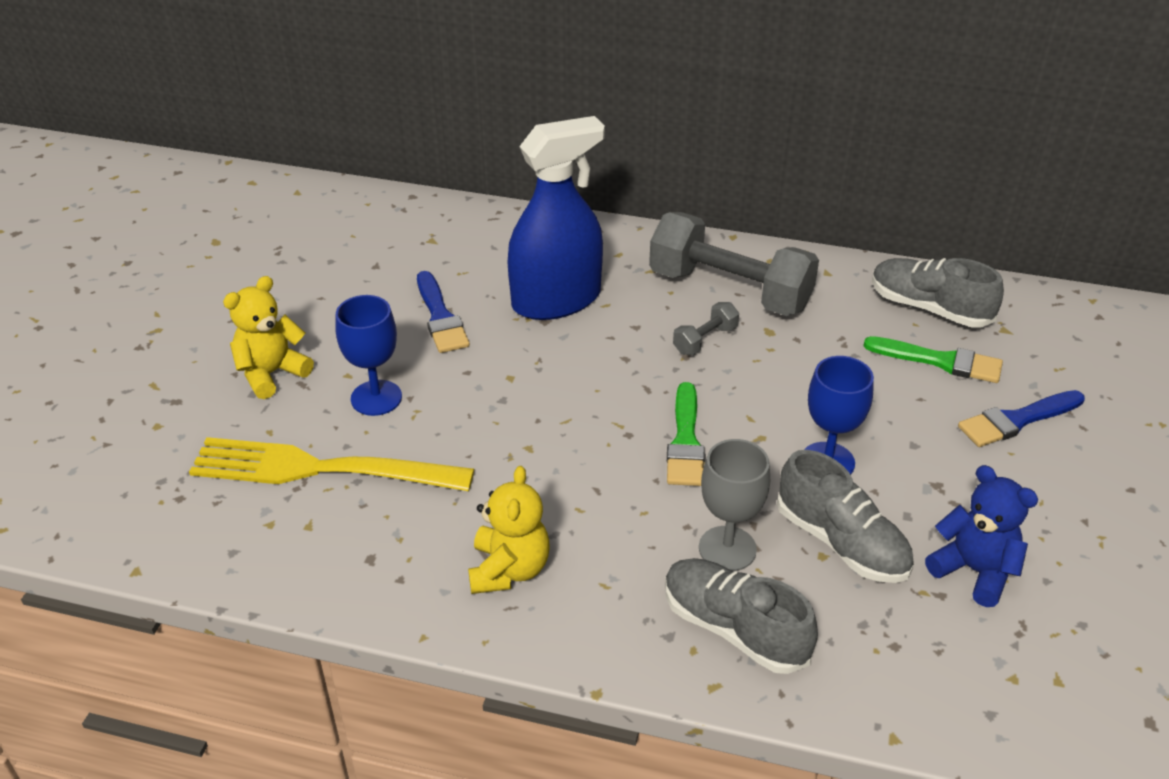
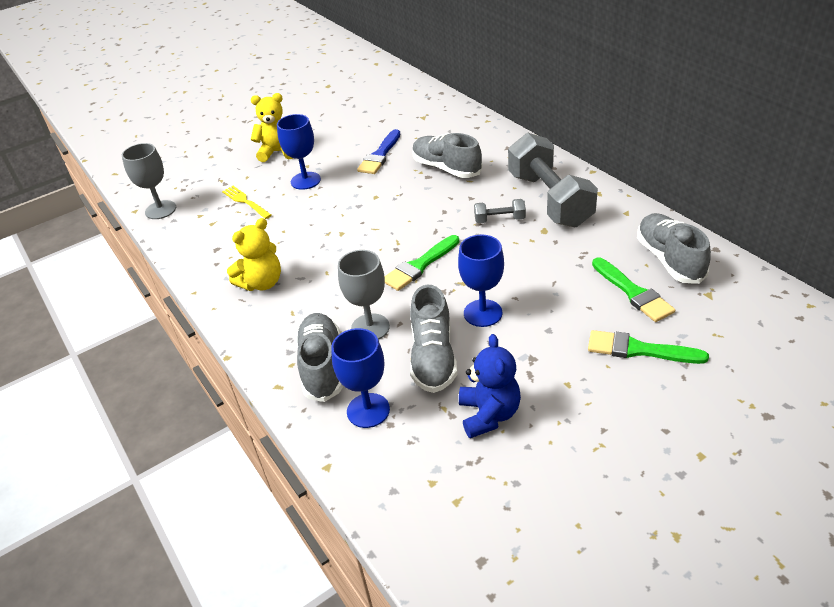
camera: 45 degrees right, 0 degrees up
yellow fork [189,437,474,491] -> yellow fork [222,186,272,219], size x0.47
blue spray bottle [508,116,605,320] -> grey shoe [412,133,482,178]
blue brush [958,390,1085,447] -> green brush [588,330,709,364]
none -> grey goblet [122,143,176,219]
none -> blue goblet [331,328,390,428]

